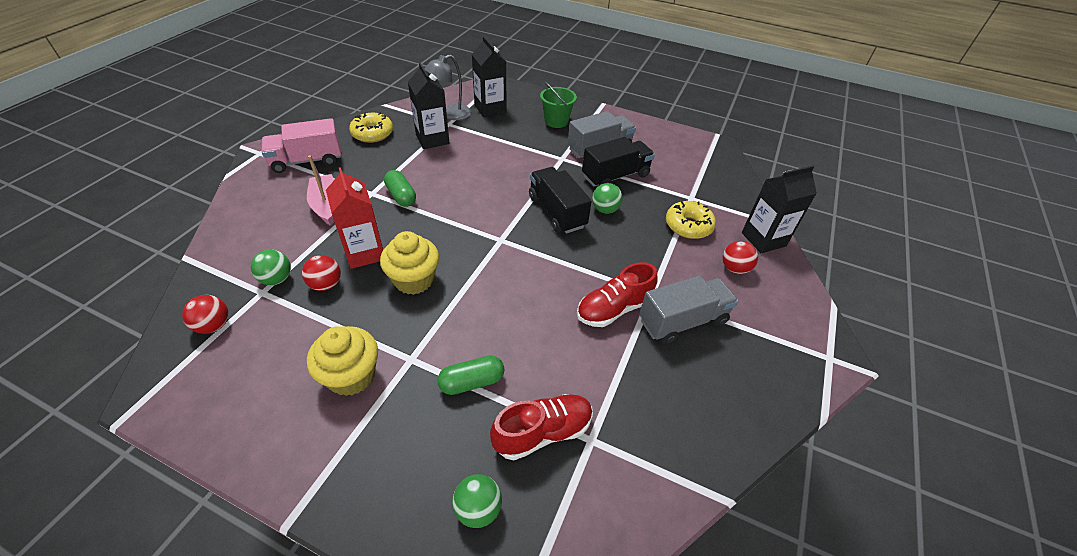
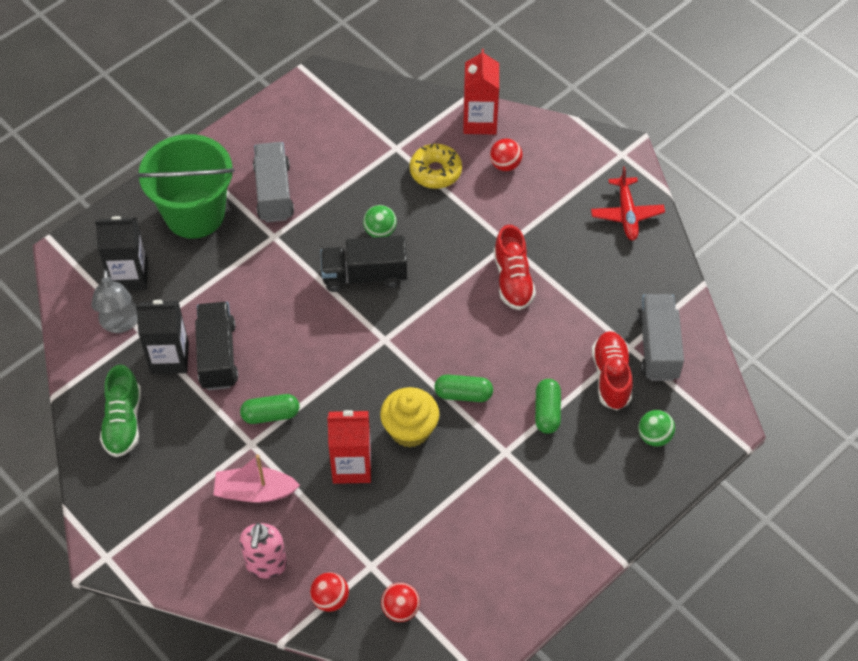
camera: 65 degrees left, 10 degrees up
green ball [251,250,291,285] -> none
pink truck [262,118,342,173] -> none
red ball [302,255,341,291] -> red ball moved to [310,572,349,612]
yellow cupcake [307,326,378,396] -> none
yellow donut [349,112,393,143] -> green shoe [100,364,141,457]
green bucket [540,81,577,128] -> green bucket [137,134,235,239], size x1.89
black truck [582,137,655,187] -> black truck moved to [195,302,238,390]
grey truck [639,276,738,344] -> grey truck moved to [637,294,684,381]
black carton [742,165,817,253] -> red carton [463,49,499,134]
none -> pink soap dispenser [240,523,287,579]
none -> green capsule [434,375,493,402]
none -> red plane [591,166,665,241]

